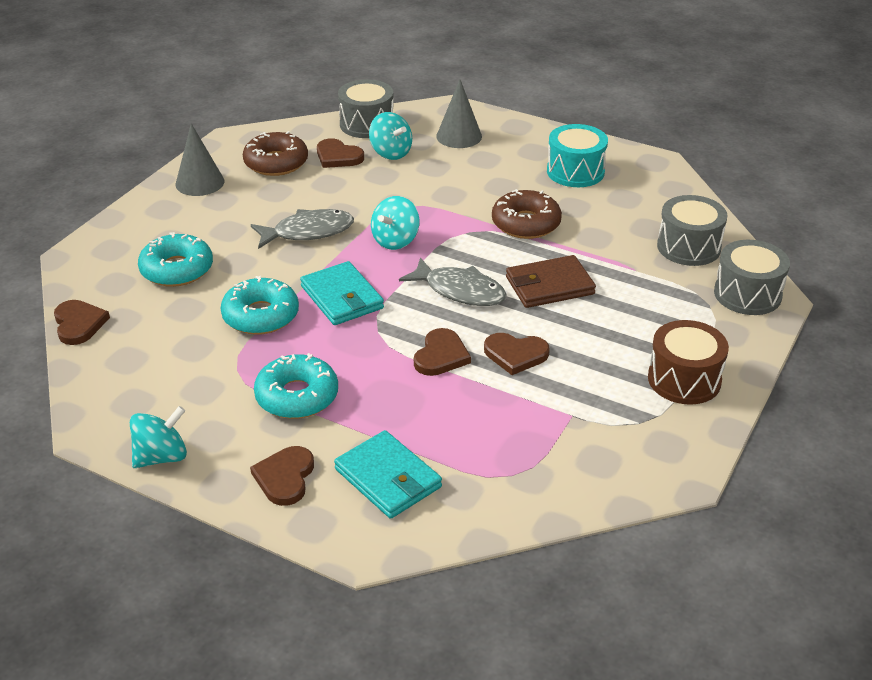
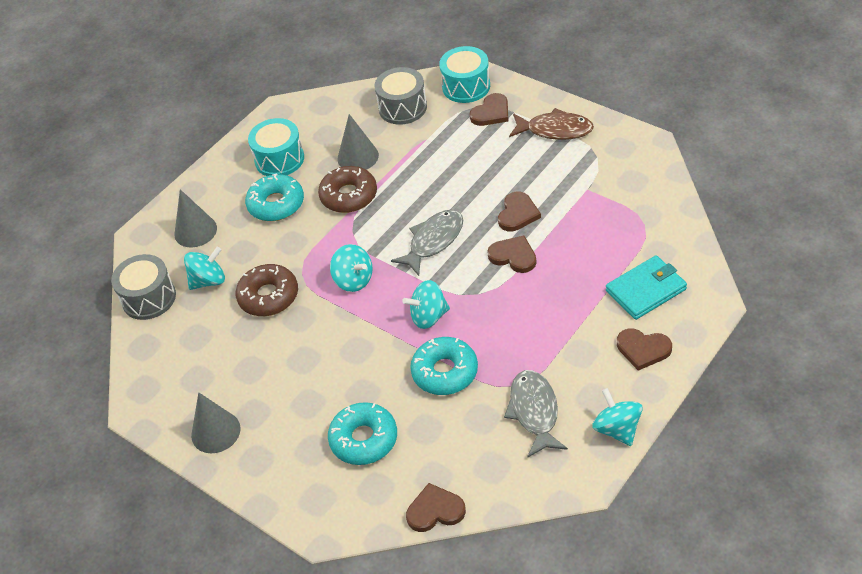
camera: 75 degrees left, 10 degrees up
brown donut [243,131,308,176] -> brown donut moved to [236,264,298,316]
grey fish [251,209,354,249] -> grey fish moved to [504,370,568,458]
turquoise donut [254,353,338,419] -> turquoise donut moved to [245,174,304,221]
turquoise wallet [300,261,384,325] -> turquoise spinning top [402,280,450,329]
brown heart [317,138,364,168] -> brown heart moved to [470,93,508,126]
brown wallet [506,255,596,308] -> none
brown drum [648,320,729,405] -> brown fish [509,108,594,140]
grey drum [714,240,790,315] -> turquoise drum [439,46,490,103]
none -> grey cone [337,114,379,170]

